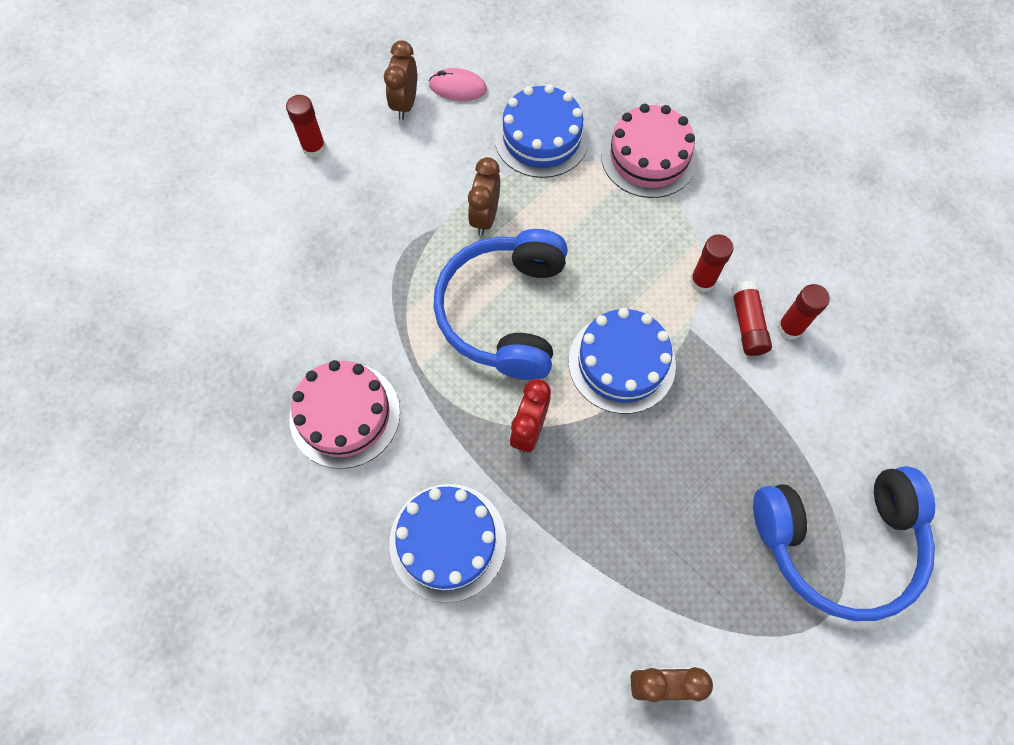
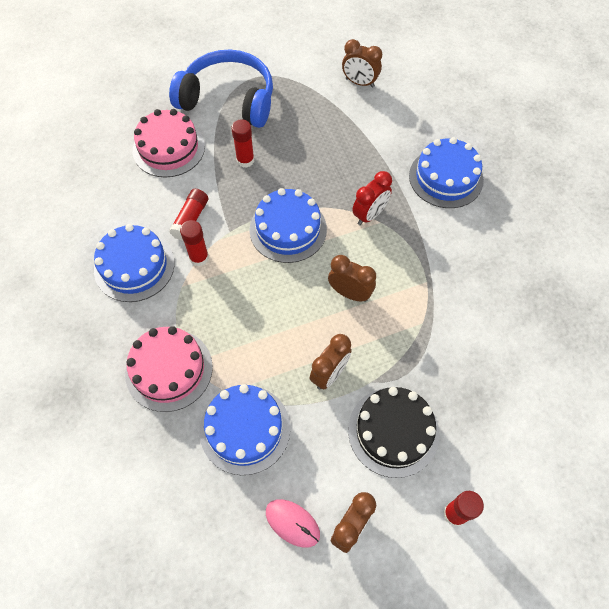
camera: 155 degrees left, 5 degrees down
pink cake [289,360,400,469] -> pink cake moved to [133,109,205,177]
blue headphones [434,229,567,380] -> brown clock [328,255,376,302]
red glue stick [777,284,830,340] -> red glue stick moved to [231,119,255,168]
none -> blue cake [94,224,175,302]
none -> black cake [348,387,439,478]

